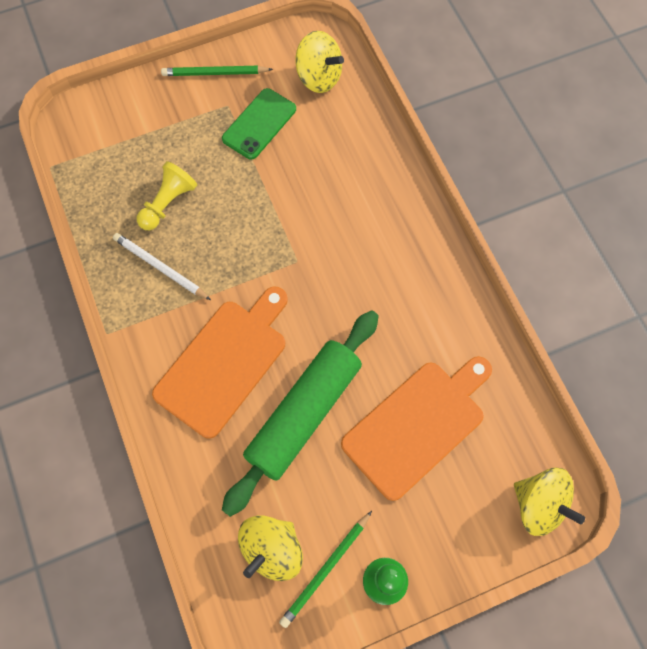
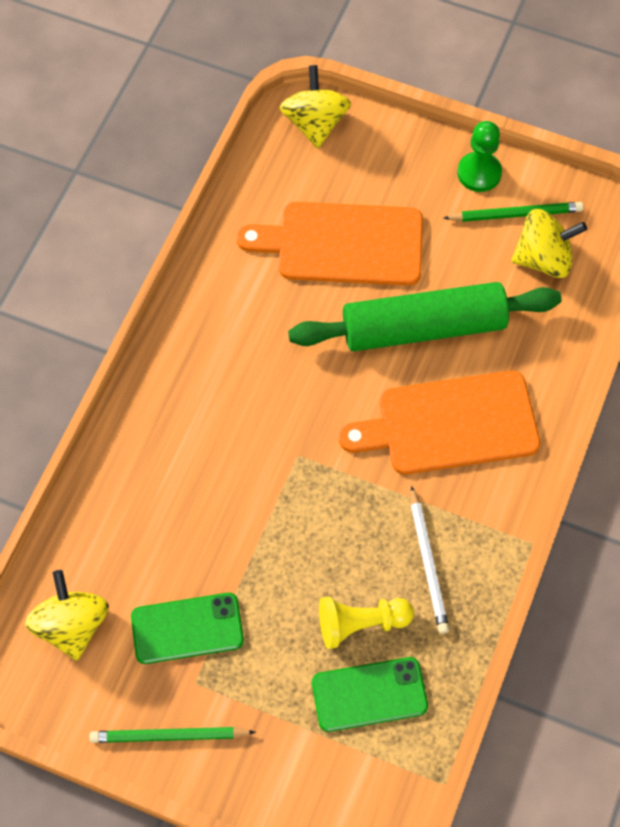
camera: 135 degrees left, 5 degrees down
green pencil [161,66,273,76] -> green pencil turned 135 degrees clockwise [89,727,256,743]
none -> green phone [312,657,428,732]

